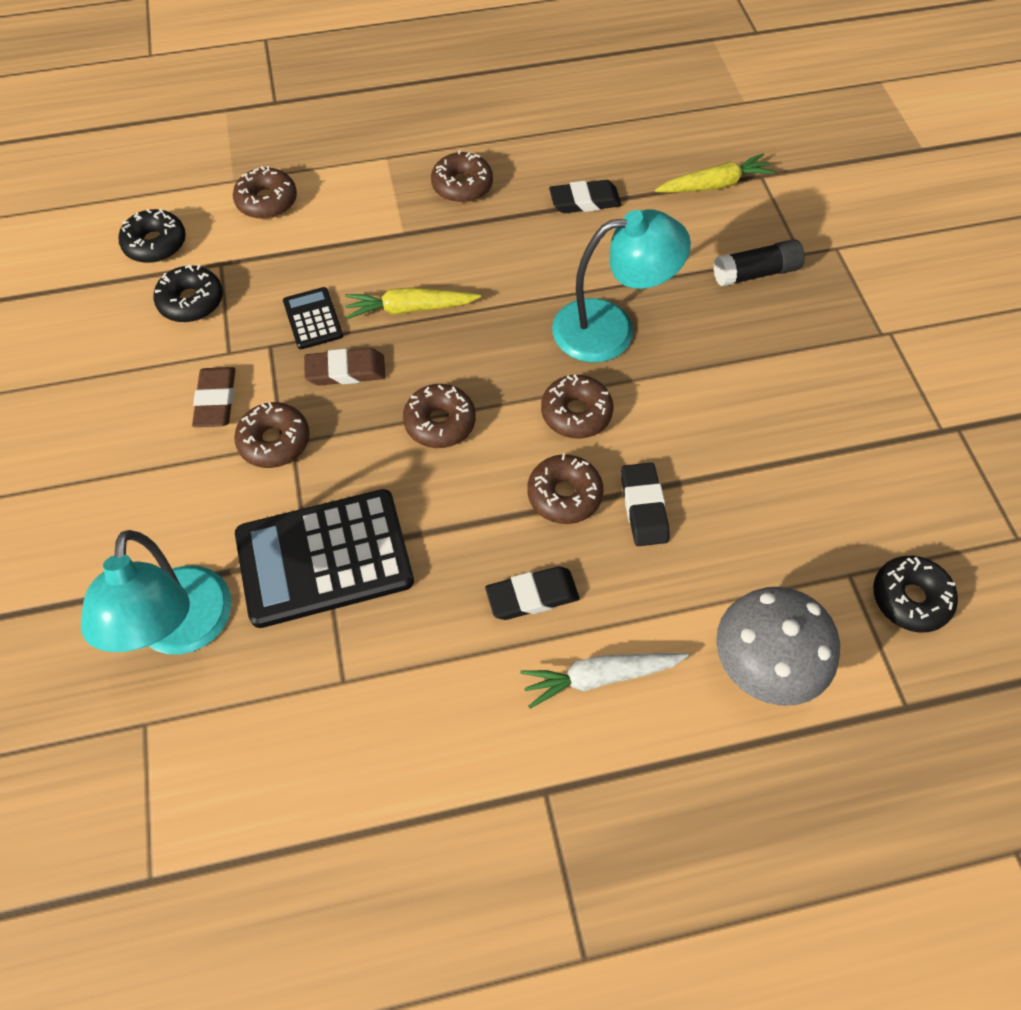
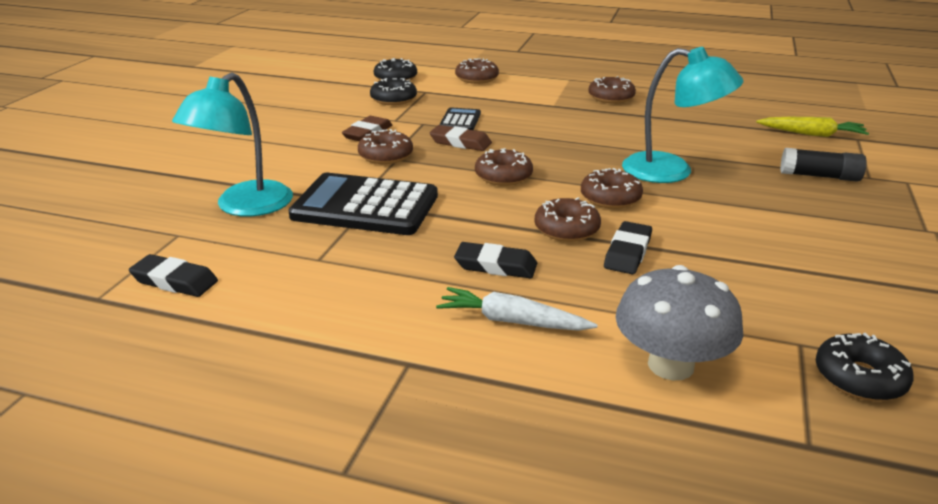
camera: 30 degrees right, 30 degrees down
yellow carrot [345,287,481,319] -> none
black eraser [549,180,622,213] -> black eraser moved to [129,254,218,297]

